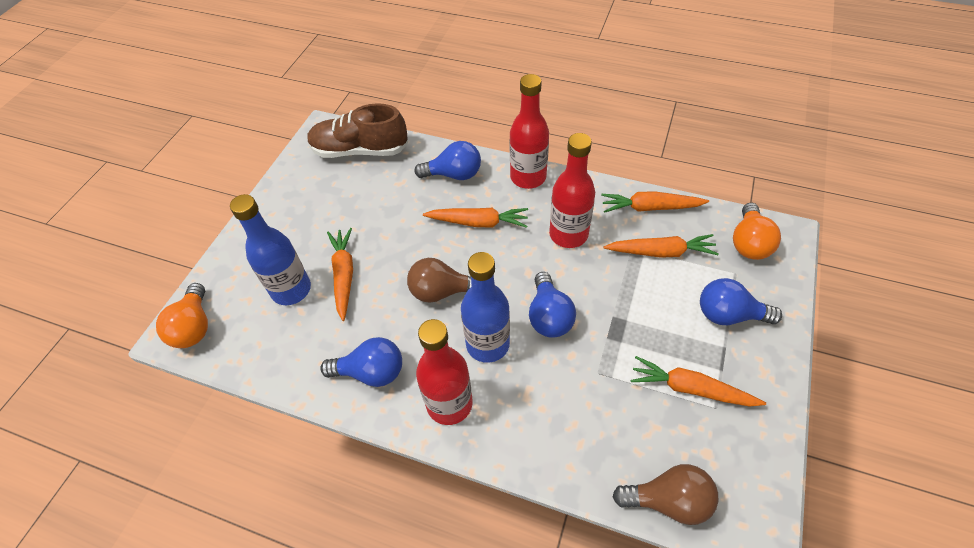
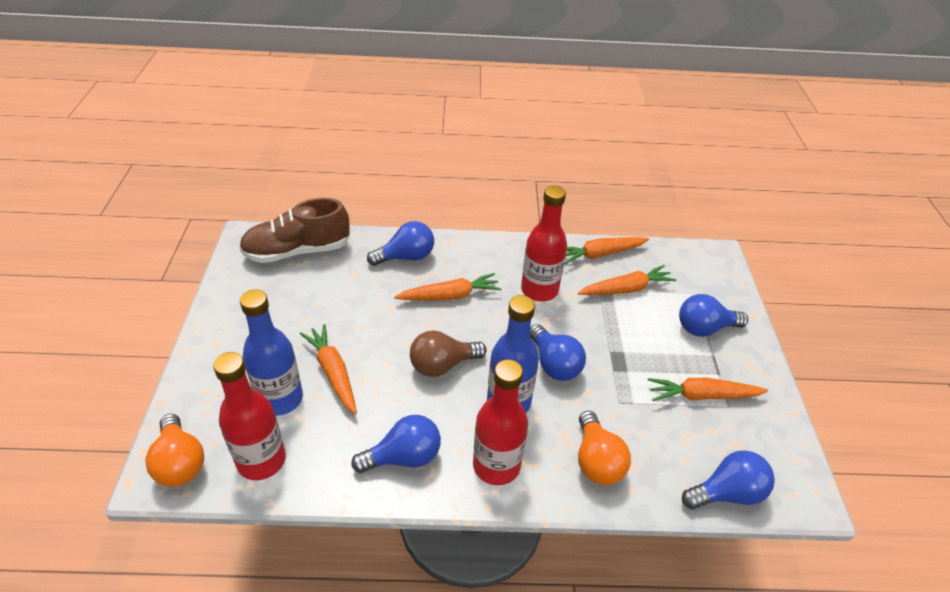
camera: 25 degrees left, 10 degrees down
red bottle [510,74,549,189] -> red bottle moved to [213,352,286,480]
brown light bulb [613,464,718,525] -> blue light bulb [682,450,775,509]
orange light bulb [733,203,781,260] -> orange light bulb moved to [578,411,631,485]

